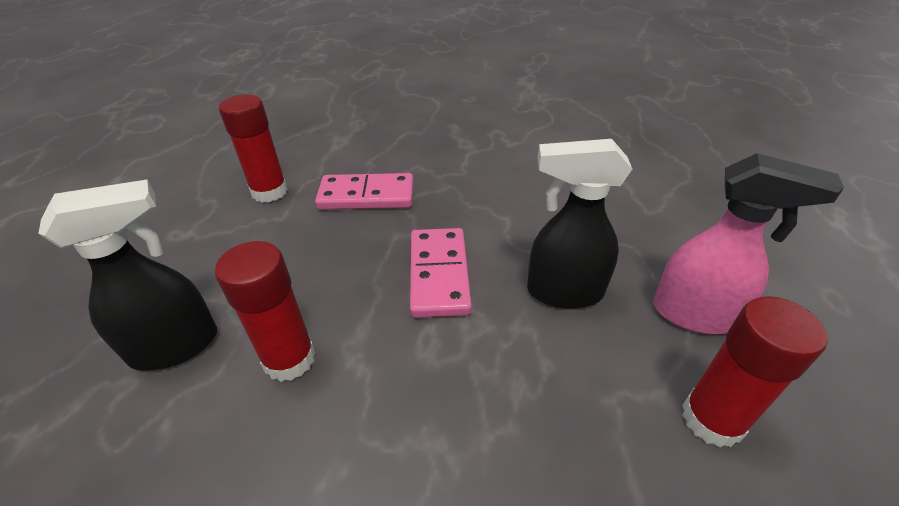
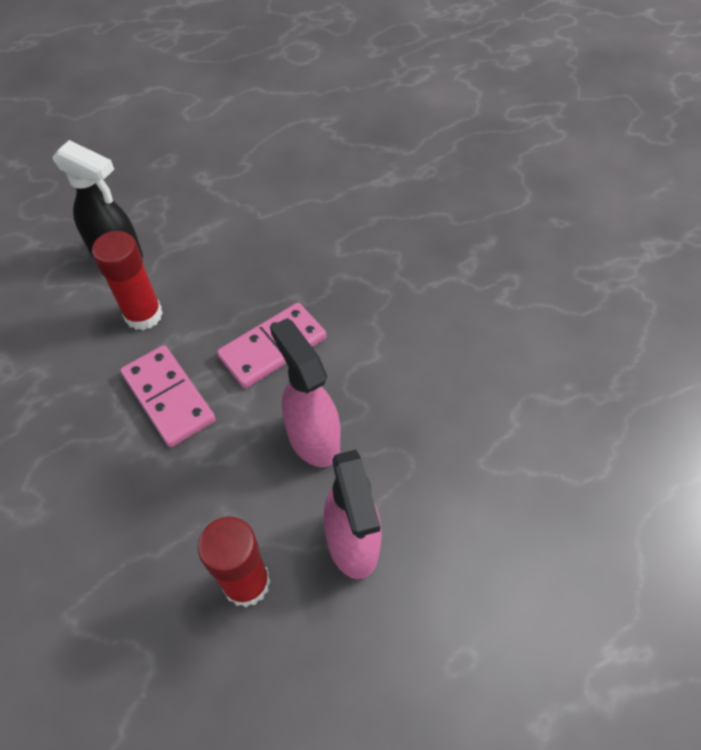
camera: 55 degrees right, 15 degrees up
red glue stick [219,94,288,203] -> none
pink domino [315,173,413,210] -> pink domino moved to [120,345,216,447]
black spray bottle [527,139,632,309] -> pink spray bottle [270,318,341,467]

